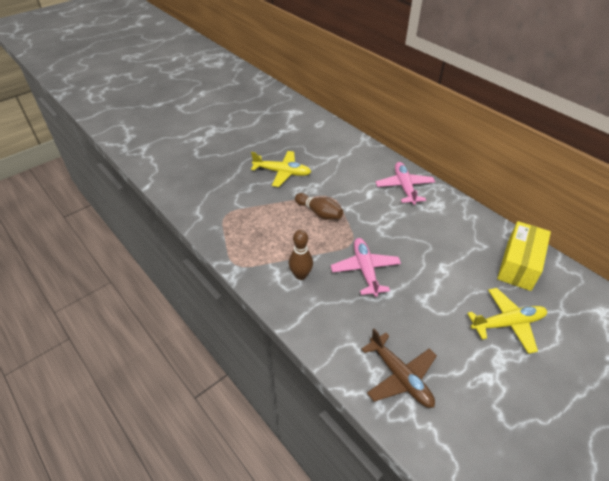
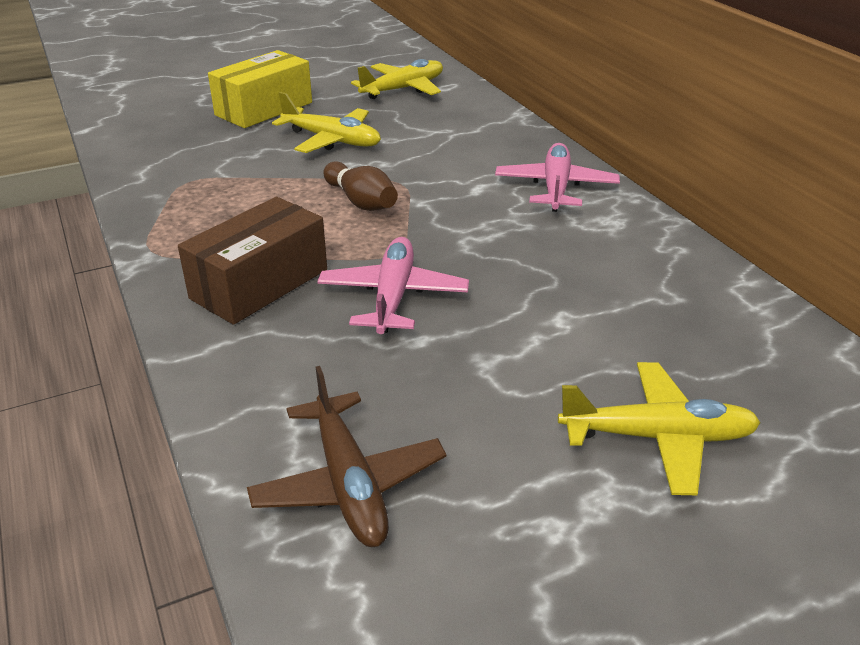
camera: 15 degrees right, 10 degrees down
brown bowling pin [289,230,313,280] -> brown box [178,197,327,325]
yellow box [497,221,551,291] -> yellow box moved to [208,50,312,128]
none -> yellow plane [351,59,443,99]

